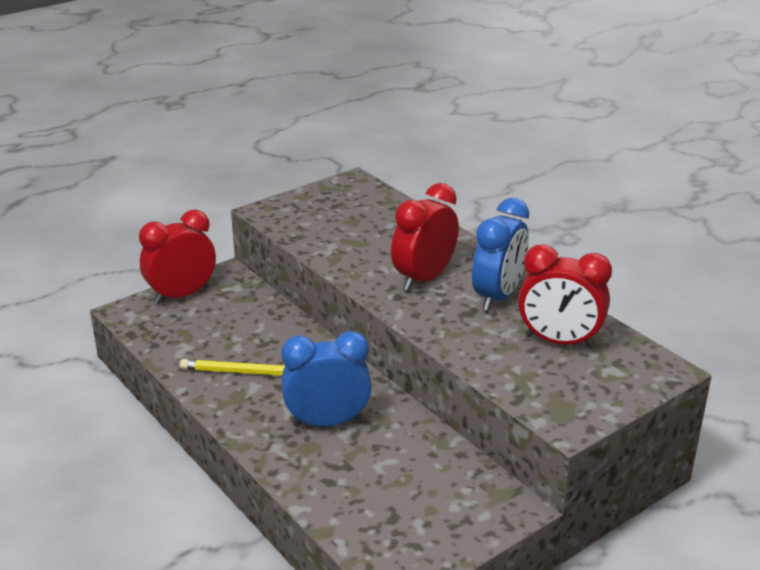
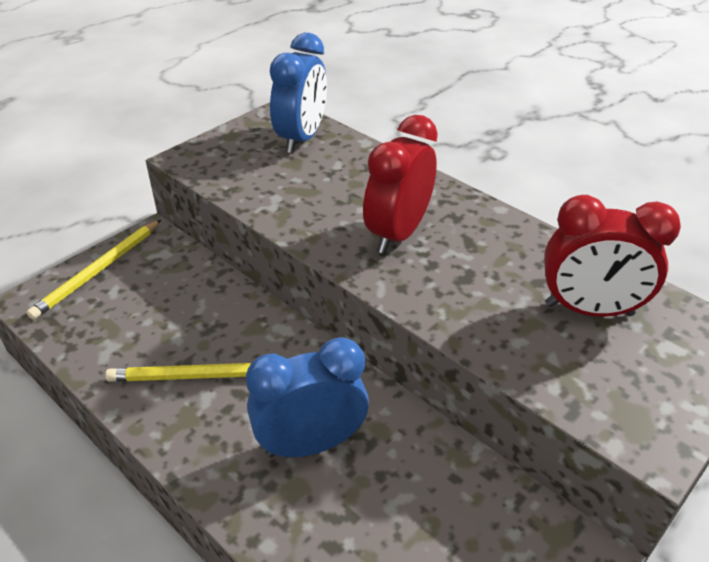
camera: 10 degrees left, 10 degrees up
red clock [139,210,216,304] -> yellow pencil [27,220,161,320]
blue clock [472,198,529,311] -> blue clock moved to [270,33,327,153]

